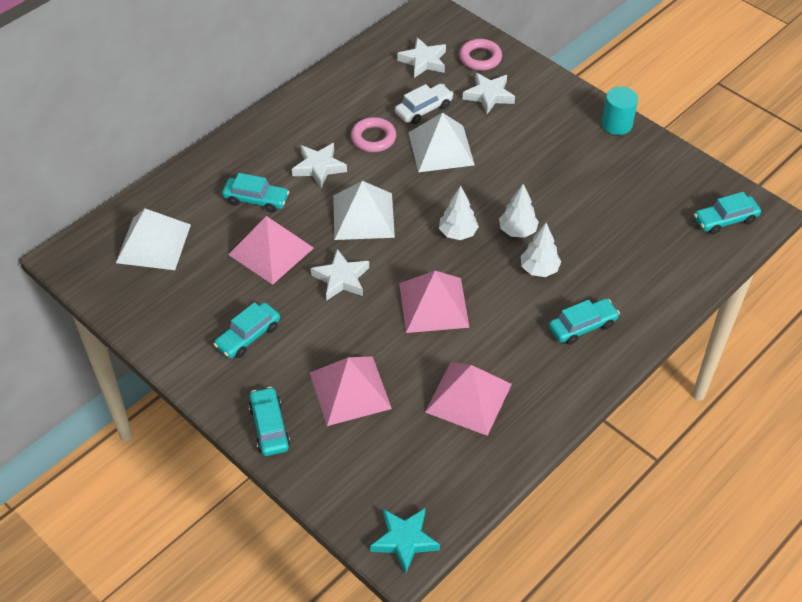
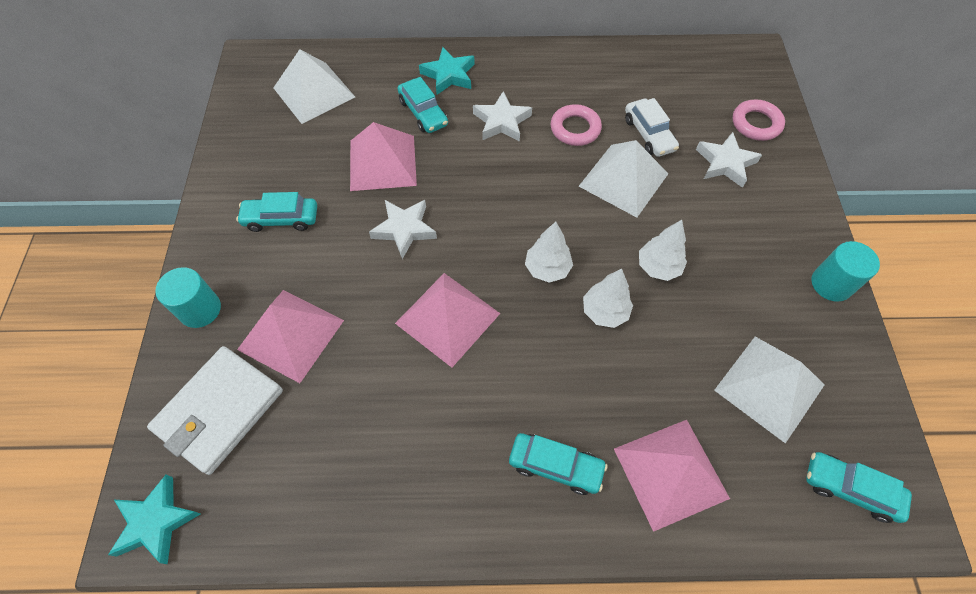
camera: 45 degrees right, 10 degrees up
turquoise car [248,387,290,456] -> turquoise cylinder [155,267,221,328]
white pyramid [333,181,395,240] -> white pyramid moved to [714,337,825,443]
white car [395,84,454,124] -> white car turned 60 degrees clockwise [625,98,679,157]
white star [397,37,446,78] -> none
pink pyramid [425,362,512,436] -> pink pyramid moved to [614,420,730,532]
white tree [521,223,561,277] -> white tree moved to [639,220,687,281]
none -> white wallet [147,346,283,475]
none -> turquoise star [419,47,475,95]

